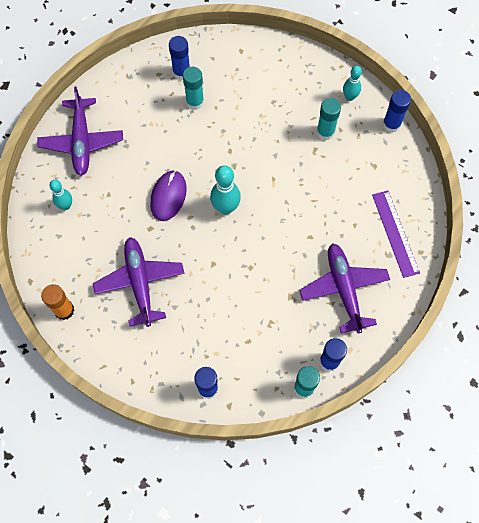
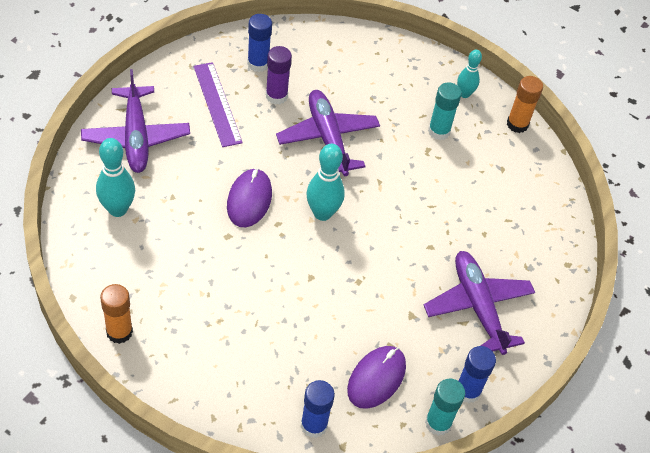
camera: 10 degrees left, 15 degrees down
turquoise bowling pin [49,180,72,210] -> turquoise bowling pin [96,138,135,217], size x1.56
purple plane [93,237,184,327] -> purple plane moved to [276,90,380,176]
turquoise glue stick [183,67,204,110] -> purple glue stick [266,46,292,105]
purple ruler [372,190,420,278] -> purple ruler moved to [194,62,243,147]
blue glue stick [383,90,411,133] -> orange glue stick [507,76,543,133]
none -> purple mouse [347,346,406,409]

